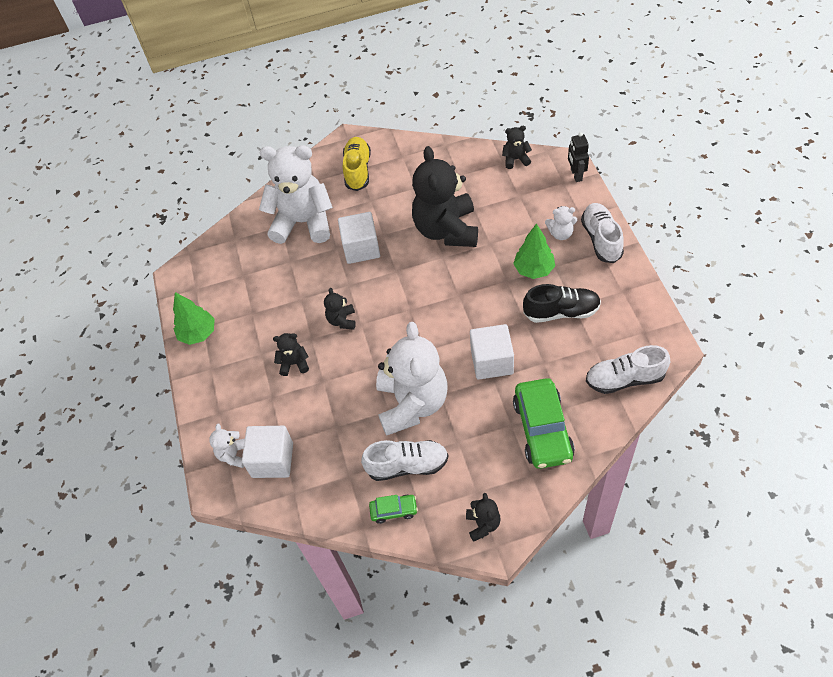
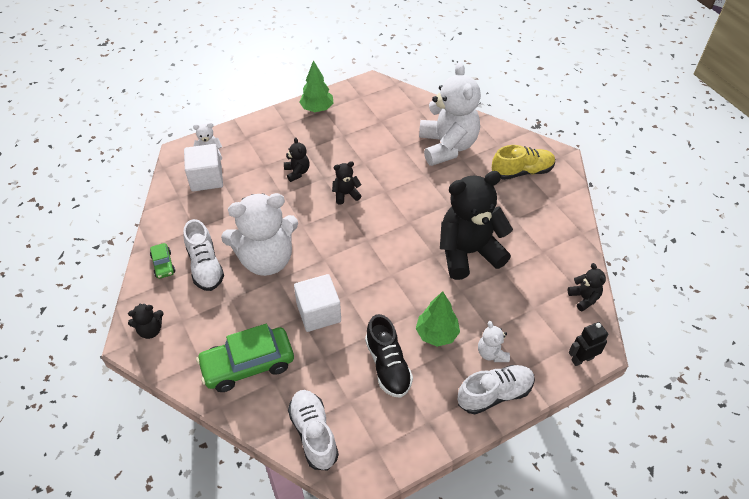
camera: 70 degrees right, 5 degrees down
white cube [338,212,380,264] -> none

